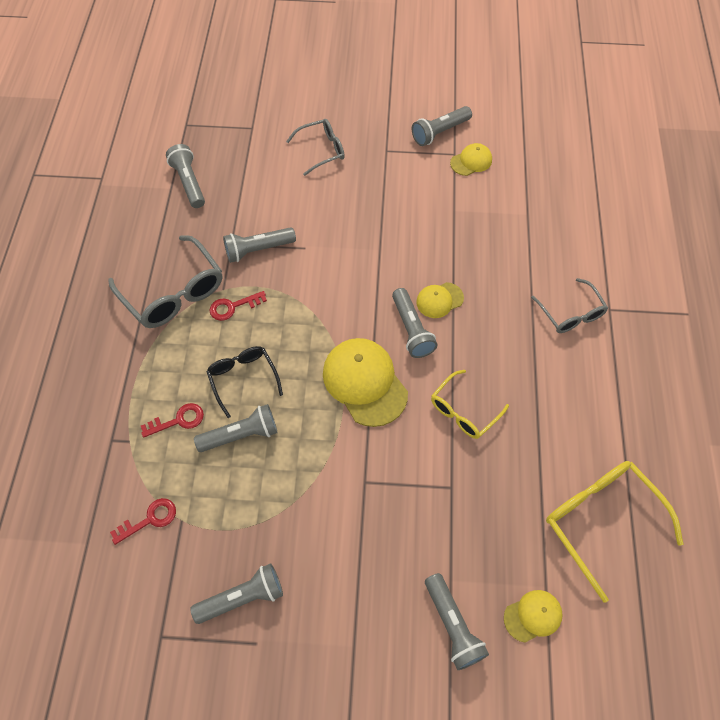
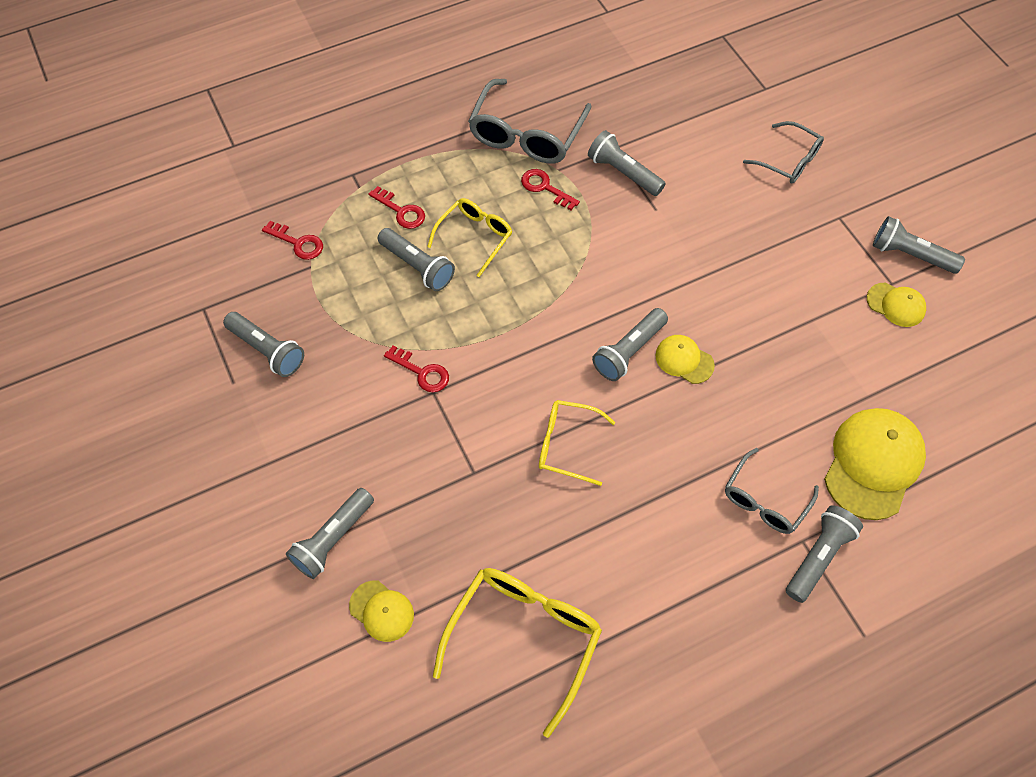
camera: 60 degrees right, 0 degrees up
grey flashlight [166,144,205,208] -> grey flashlight moved to [786,505,863,603]
black glasses [206,346,283,418] -> yellow glasses [427,198,512,277]
yellow cap [323,338,408,427] -> yellow cap moved to [824,408,926,520]
none -> red key [384,346,449,392]

